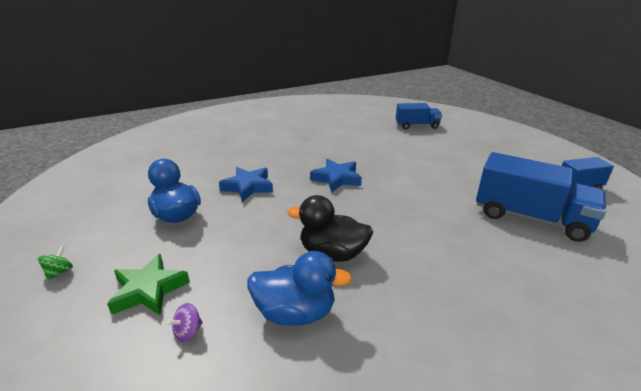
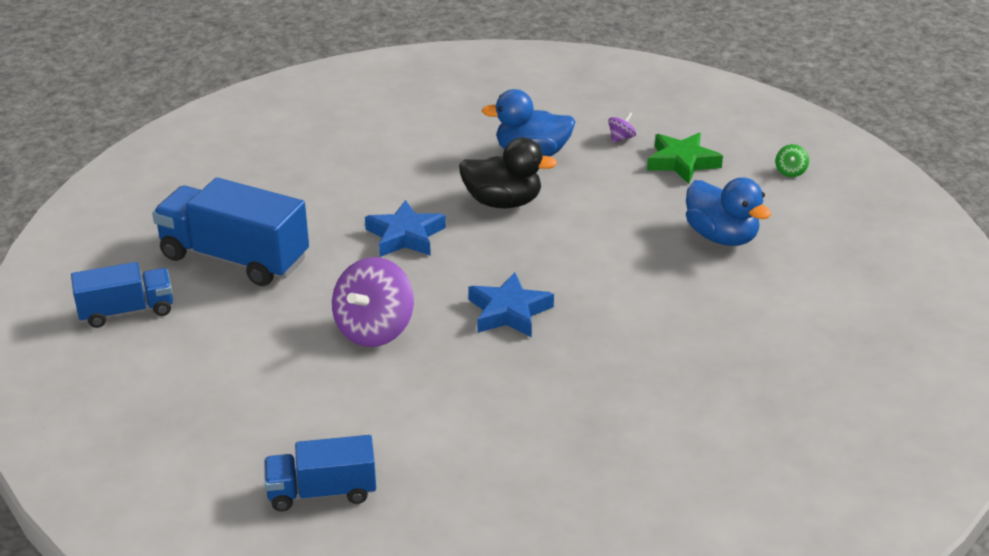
camera: 175 degrees right, 5 degrees up
blue star [219,167,273,202] -> blue star moved to [365,200,446,257]
none -> purple spinning top [332,257,414,347]

